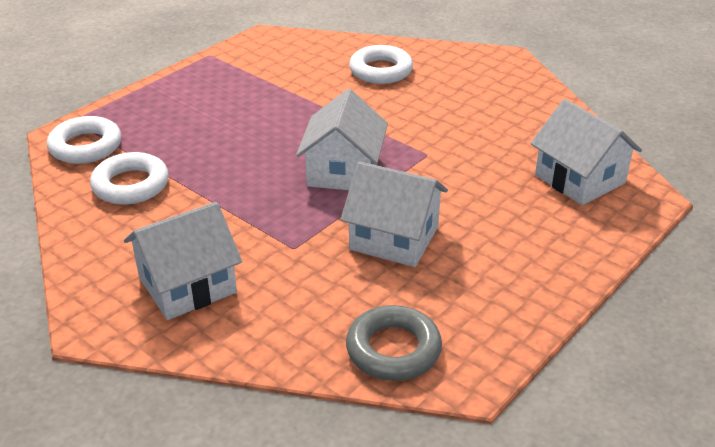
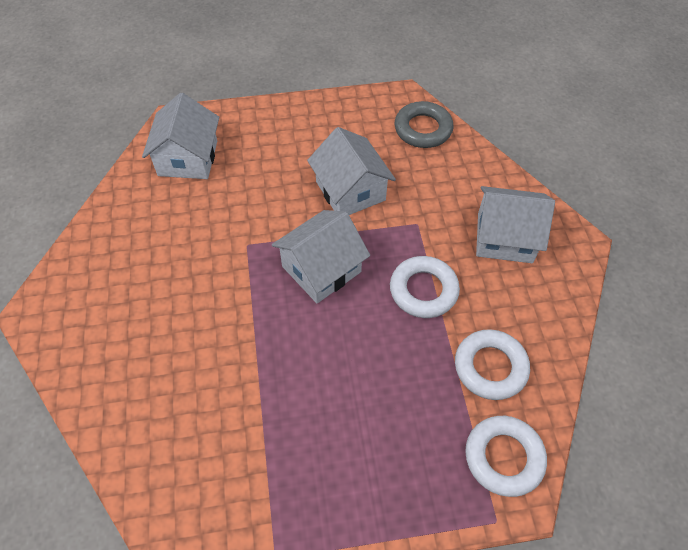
camera: 140 degrees left, 20 degrees up
white ring [349,45,413,84] -> white ring moved to [390,256,460,318]

